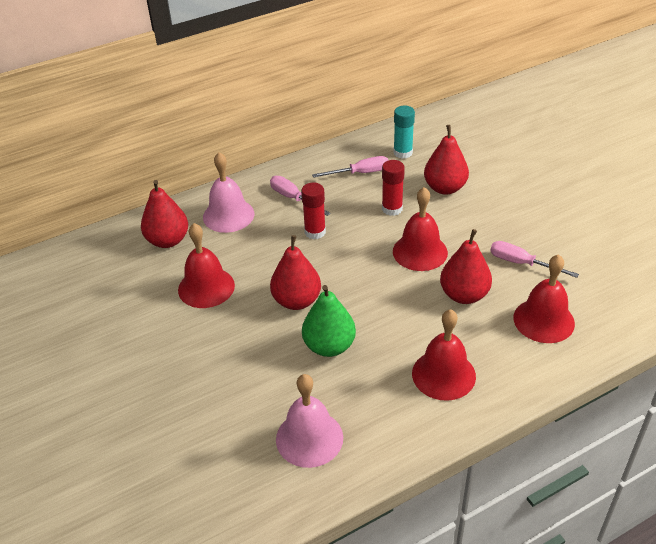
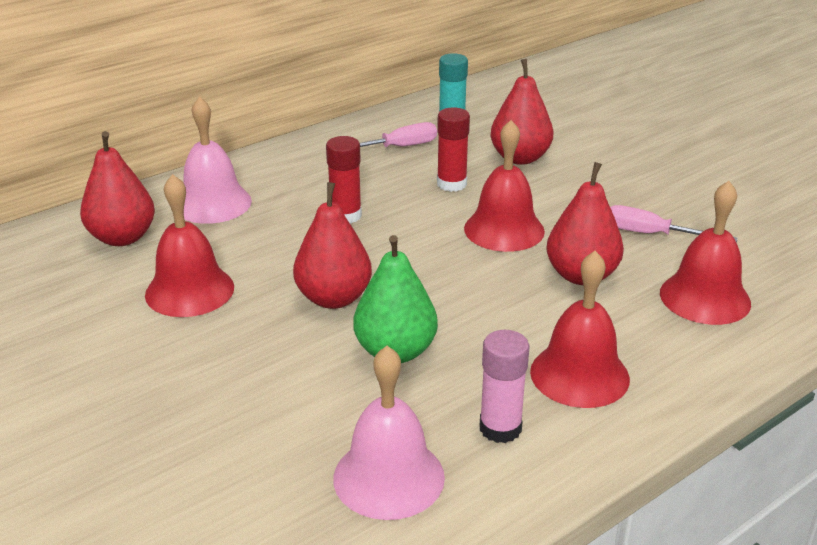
camera: 10 degrees left, 10 degrees down
pink screwdriver [270,176,331,216] -> none
none -> pink glue stick [480,330,529,443]

